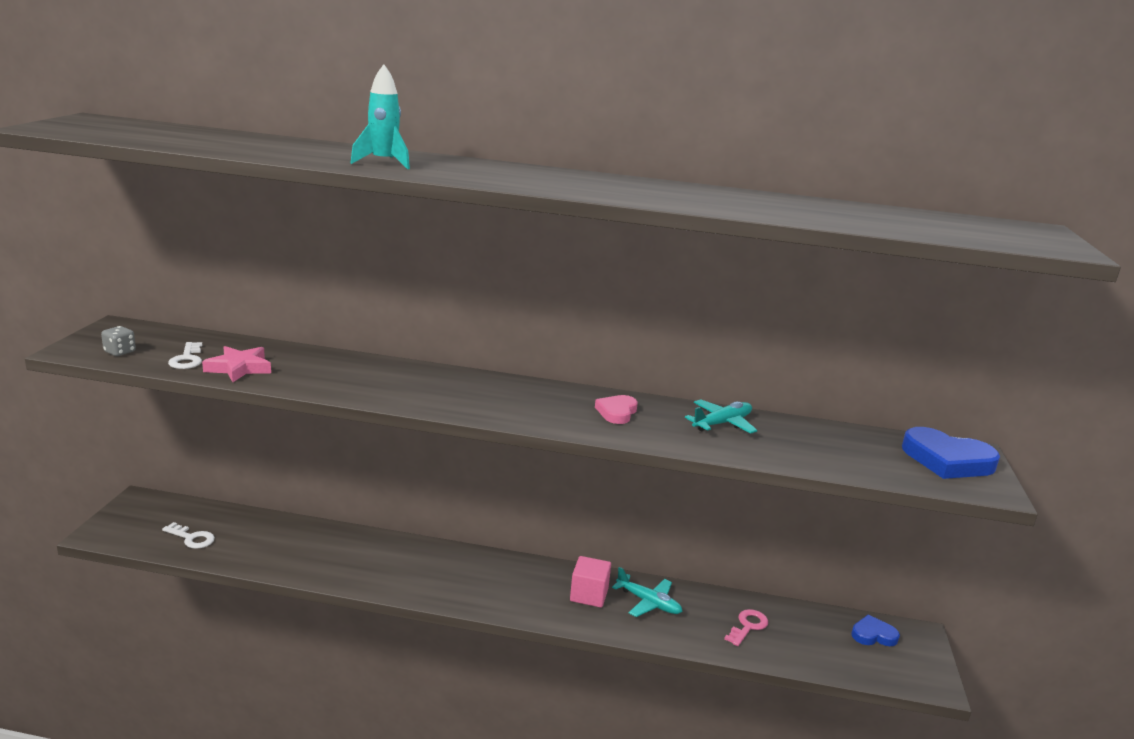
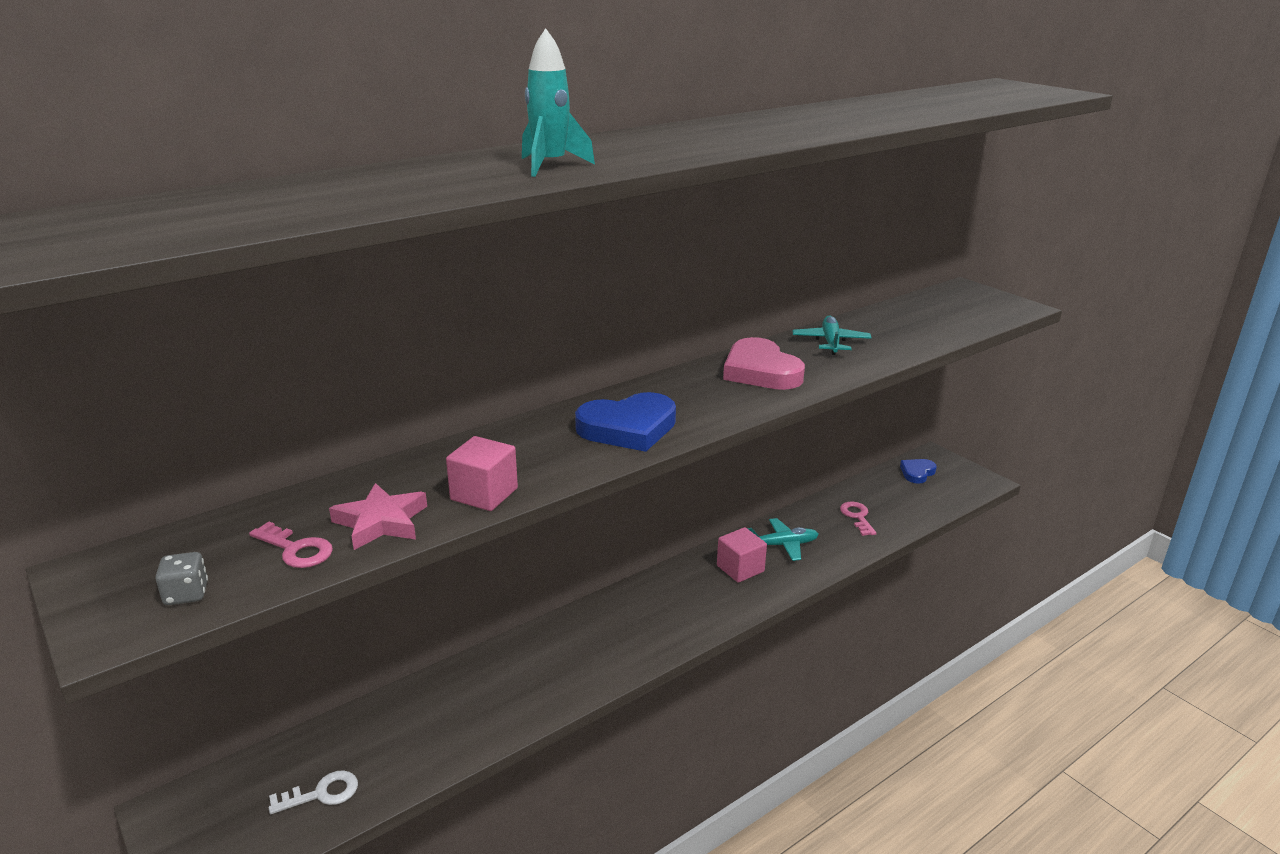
camera: 45 degrees left, 5 degrees up
white key [168,342,202,369] -> pink key [249,522,333,568]
pink heart [595,395,638,424] -> pink heart [723,337,805,390], size x1.74
blue heart [902,427,1000,479] -> blue heart moved to [575,392,676,452]
none -> pink cube [446,436,518,511]

